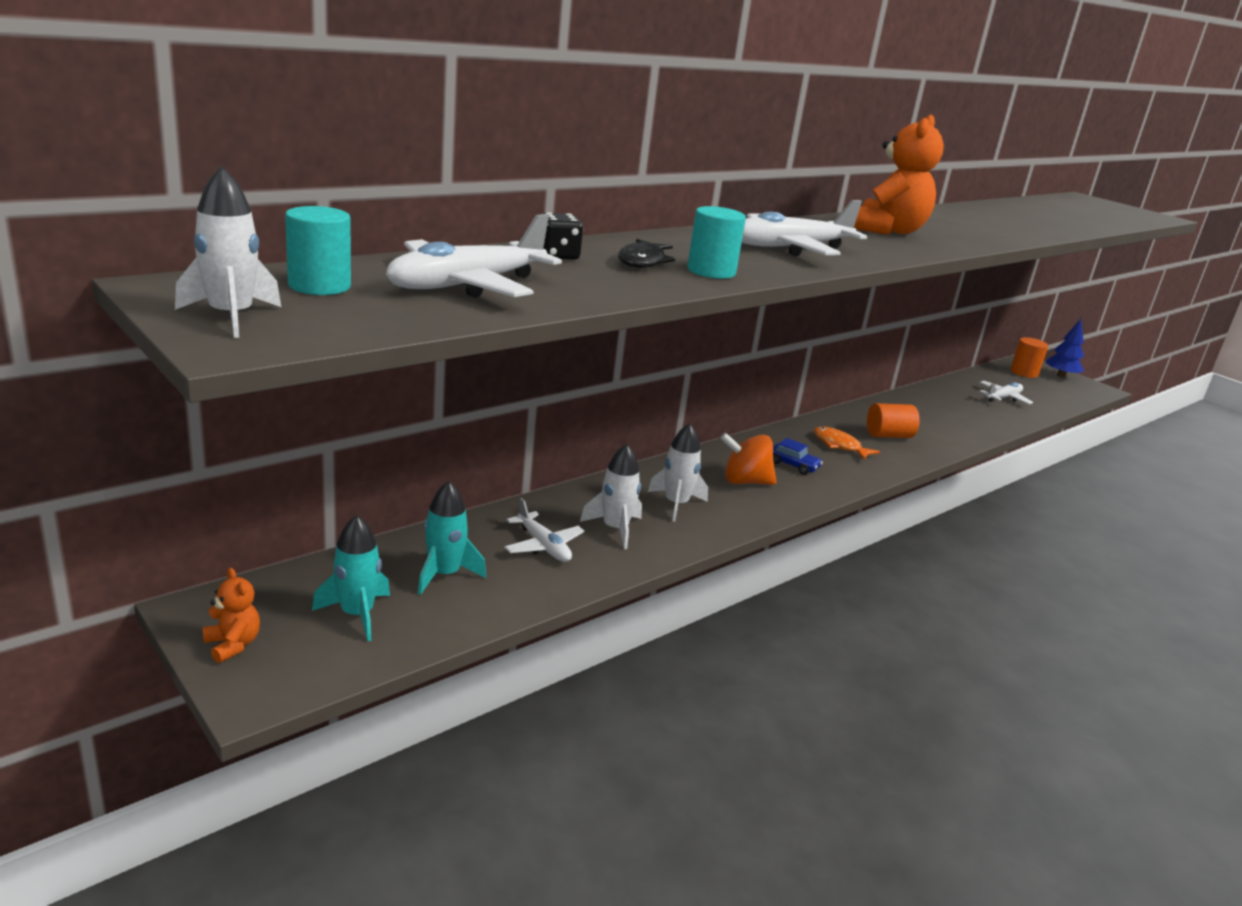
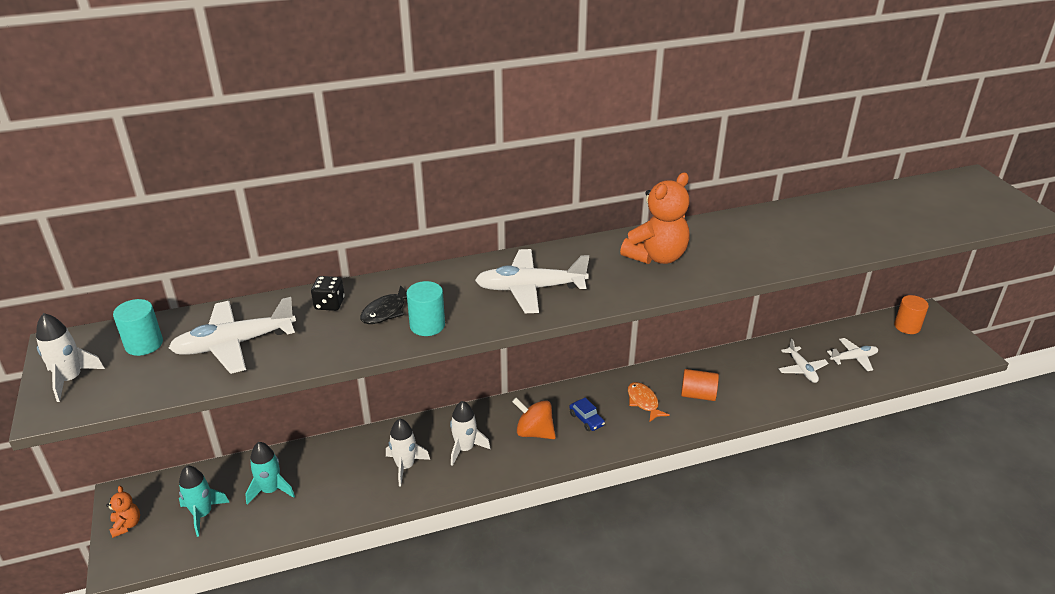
camera: 25 degrees right, 10 degrees up
white plane [504,498,584,562] -> white plane moved to [779,339,829,383]
blue tree [1045,319,1084,378] -> none

